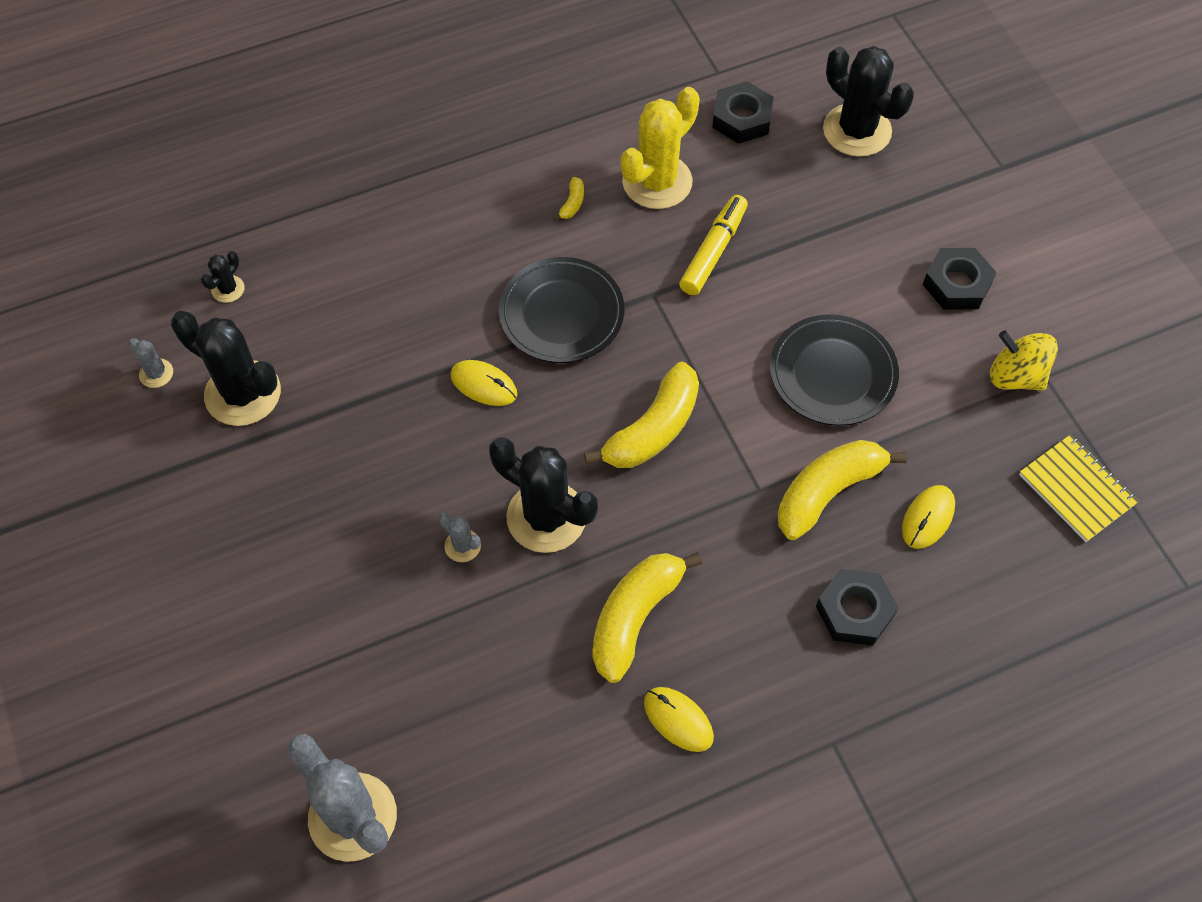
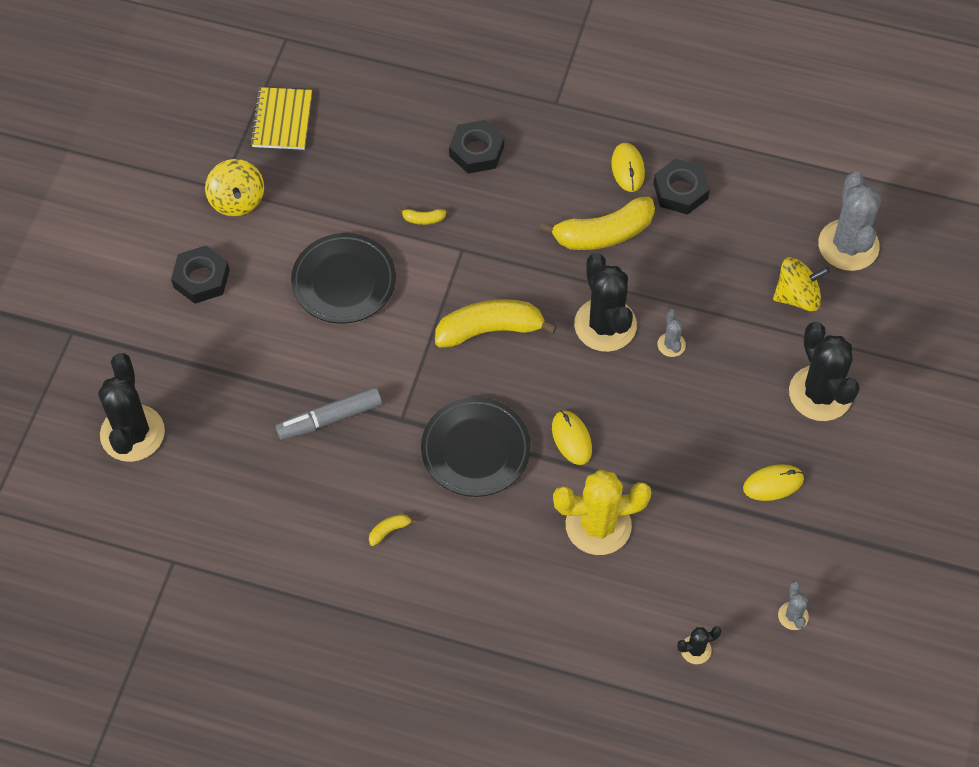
camera: 140 degrees left, 0 degrees up
black cactus [171,311,281,426] -> black cactus moved to [789,322,860,421]
yellow cactus [621,87,700,209] -> yellow cactus moved to [553,470,651,555]
yellow marker [679,195,748,295] -> grey marker [276,387,382,440]
black nut [712,81,774,144] -> black nut moved to [653,159,710,215]
yellow banana [778,440,907,540] -> yellow banana [398,207,446,225], size x0.41
yellow mouse [902,485,955,549] -> yellow mouse moved to [743,464,804,501]
none -> yellow spinning top [773,257,830,311]

